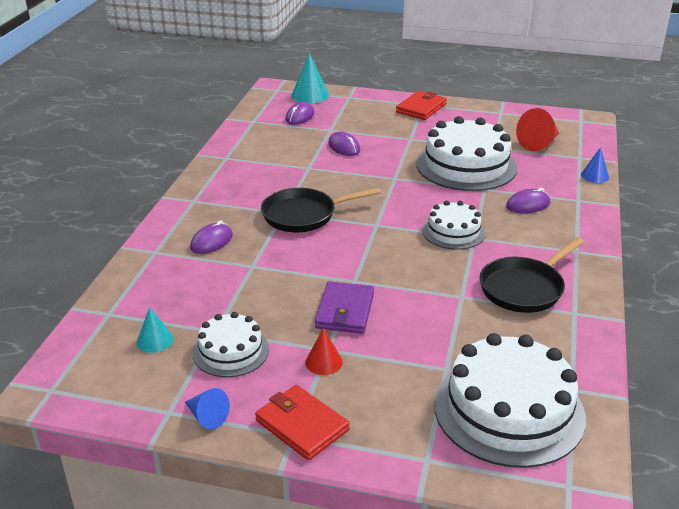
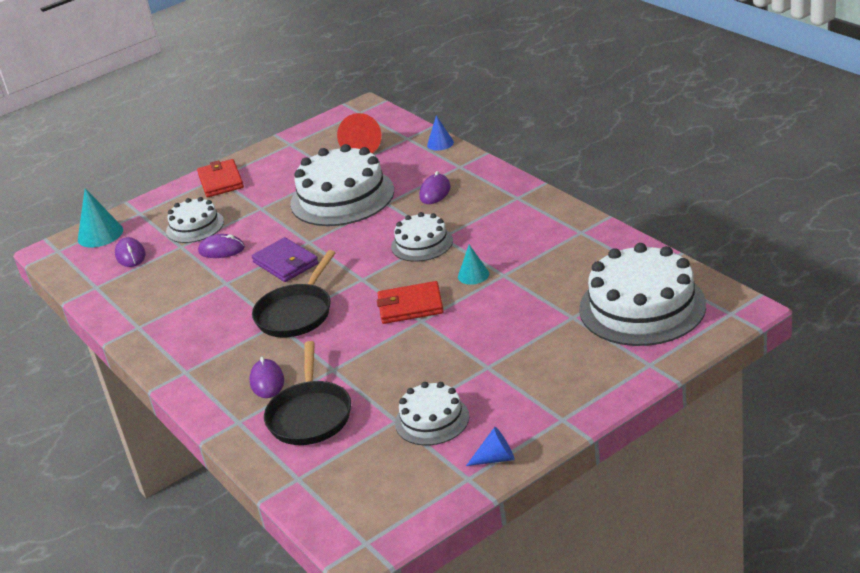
camera: 45 degrees left, 0 degrees up
turquoise cone [137,307,173,353] -> turquoise cone moved to [458,245,489,285]
red wallet [255,385,350,460] -> red wallet moved to [377,281,444,324]
red cone [305,328,343,375] -> none
purple wallet [315,281,374,334] -> purple wallet moved to [252,237,319,282]
black pan [480,237,584,313] -> black pan moved to [264,341,351,445]
none -> white cake [166,197,224,243]

